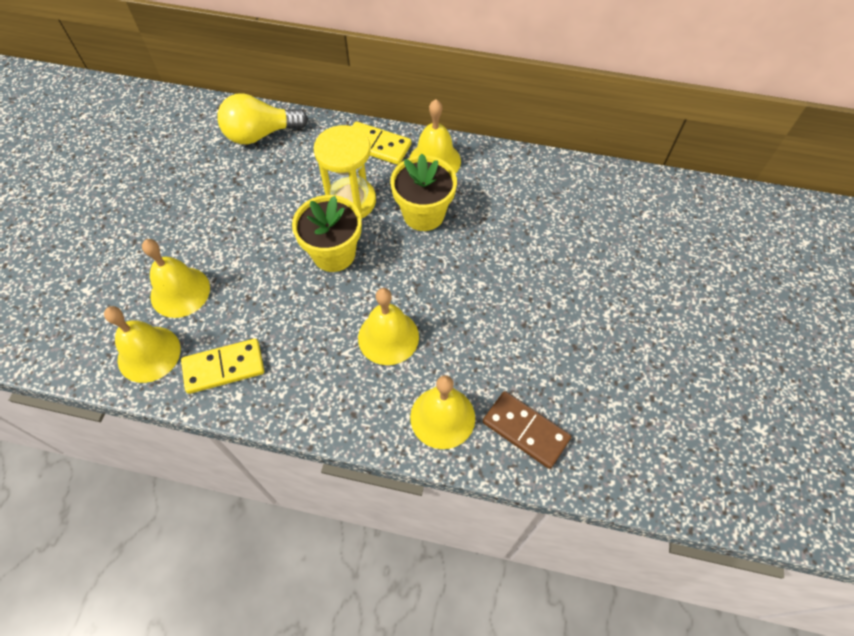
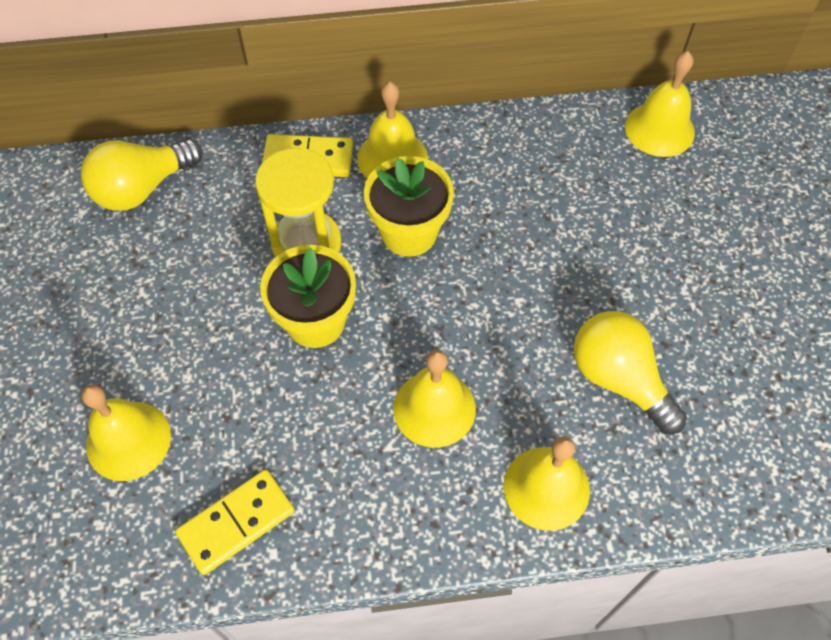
camera: 20 degrees left, 0 degrees up
yellow bell [104,306,180,383] -> yellow bell moved to [625,51,695,157]
brown domino [483,391,571,469] -> none
none -> yellow light bulb [574,311,687,434]

